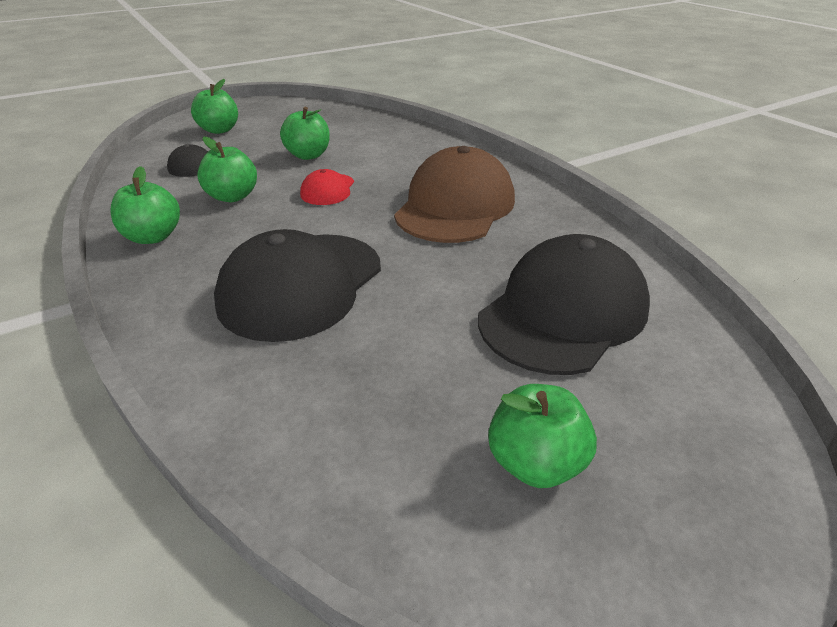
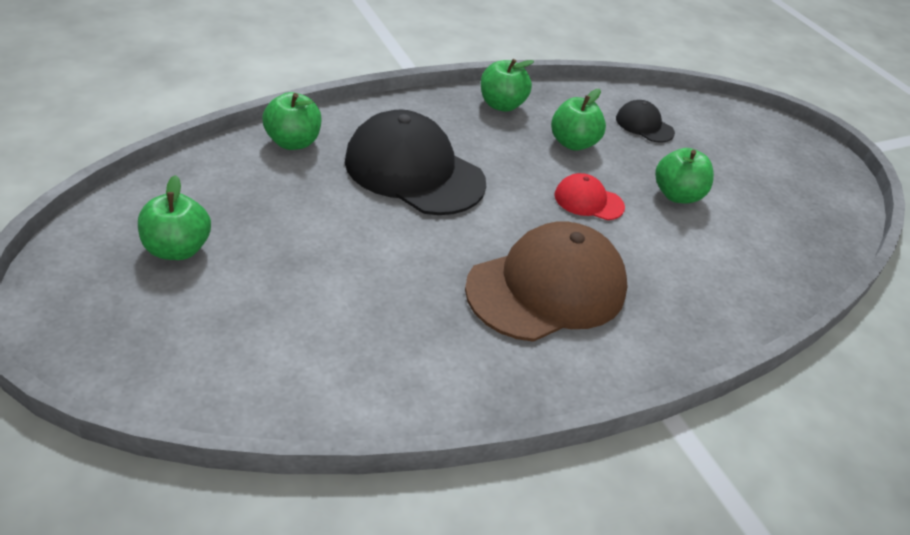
camera: 90 degrees right, 5 degrees up
green apple [191,79,238,134] -> green apple moved to [262,92,322,150]
brown cap [394,146,515,243] -> brown cap turned 60 degrees counterclockwise [465,221,627,342]
black cap [478,234,650,375] -> none

